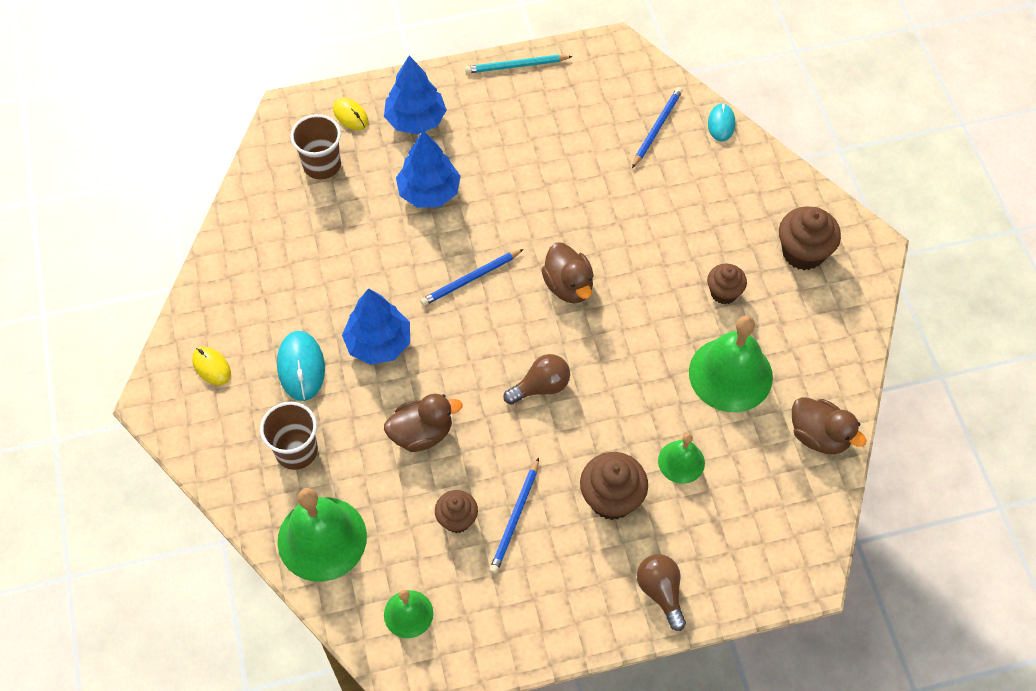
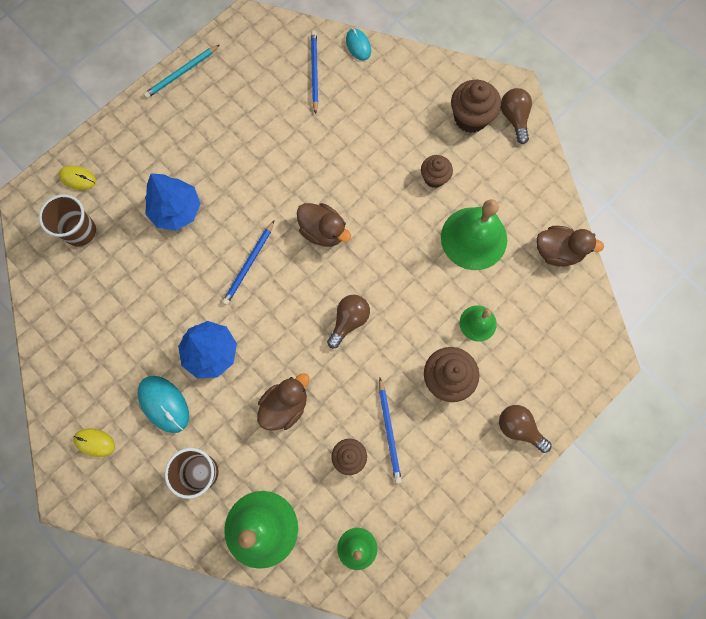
camera: 30 degrees left, 15 degrees up
blue tree [384,56,447,134] -> none
none -> brown light bulb [501,88,532,144]

